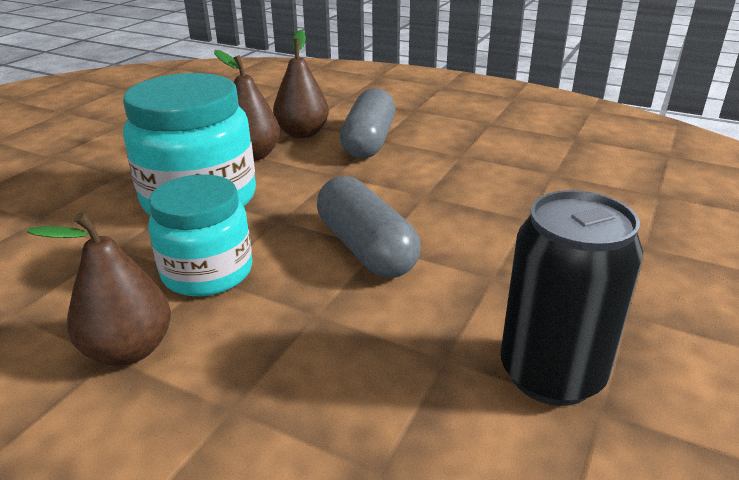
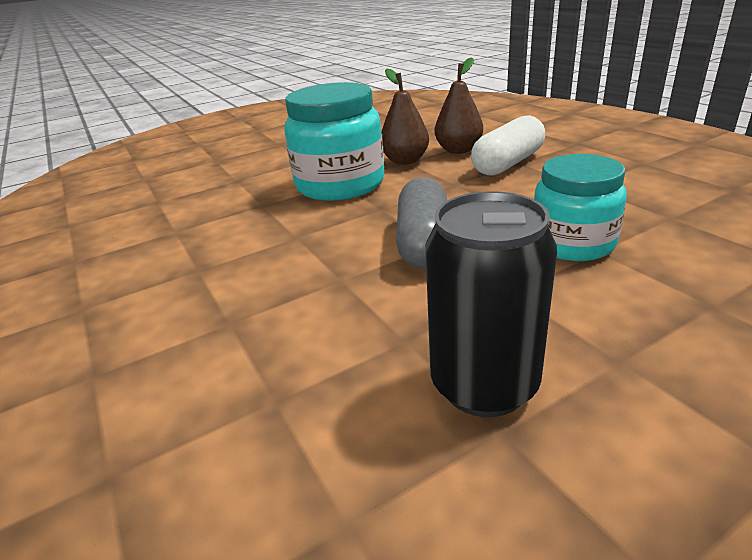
camera: 35 degrees right, 0 degrees up
brown pear [27,212,171,366] -> none
turquoise jar [148,174,252,296] -> turquoise jar moved to [534,154,627,261]
grey capsule [340,88,395,159] -> white capsule [471,116,545,176]

